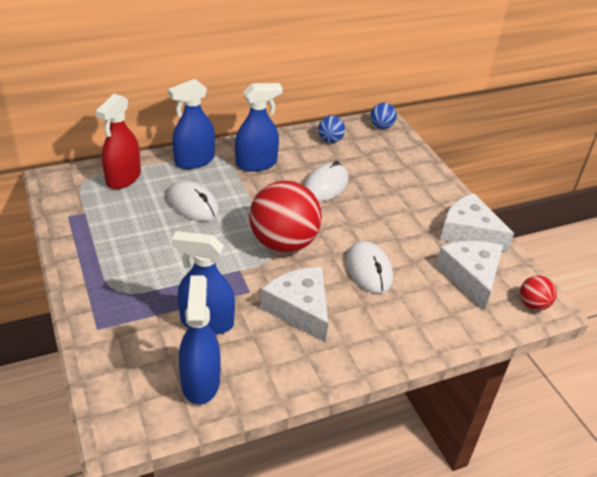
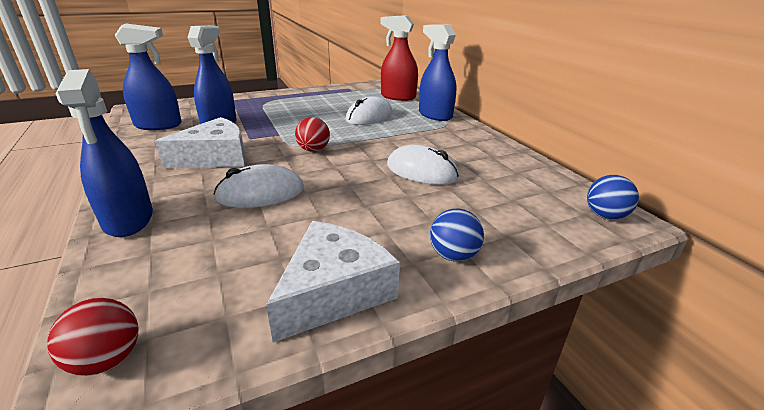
camera: 90 degrees right, 10 degrees down
blue spray bottle [235,83,283,172] -> blue spray bottle moved to [55,69,153,237]
red ball [249,181,322,253] -> red ball [295,117,330,152], size x0.46
blue ball [318,116,345,143] -> blue ball moved to [430,209,484,262]
white cheese [436,241,503,310] -> none

